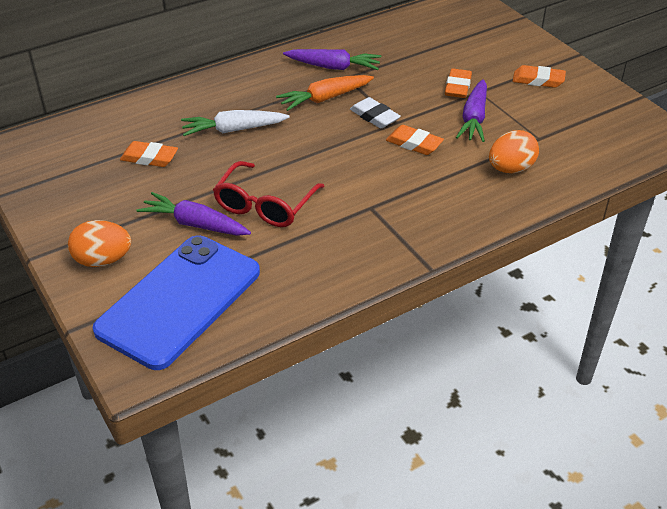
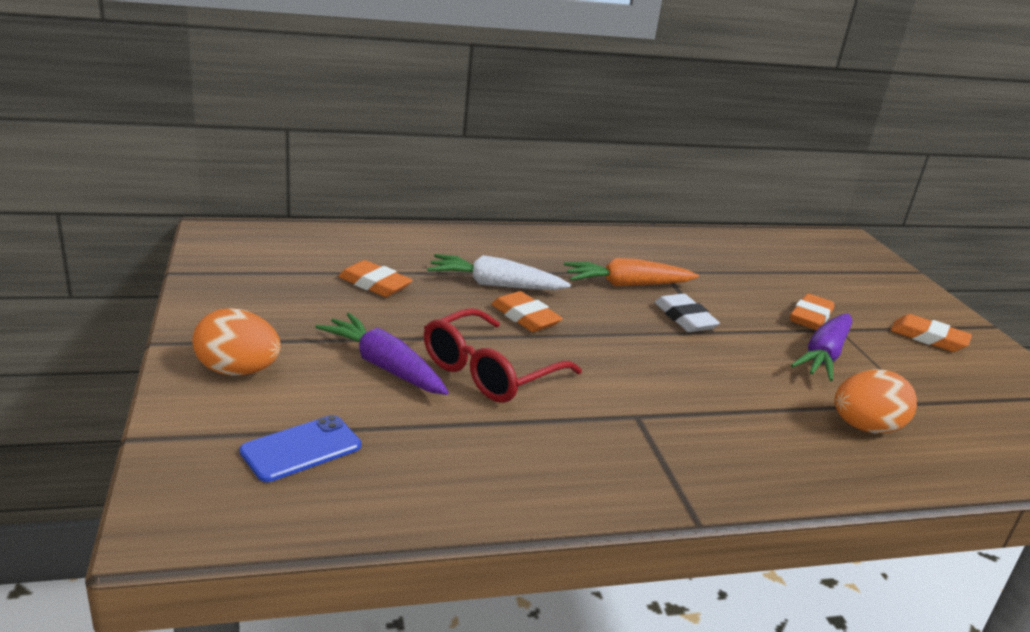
camera: 15 degrees right, 15 degrees down
blue phone [93,235,260,370] -> blue phone [240,415,361,482], size x0.43
purple carrot [283,49,381,70] -> none
orange eraser [386,125,444,155] -> orange eraser moved to [491,291,563,332]

